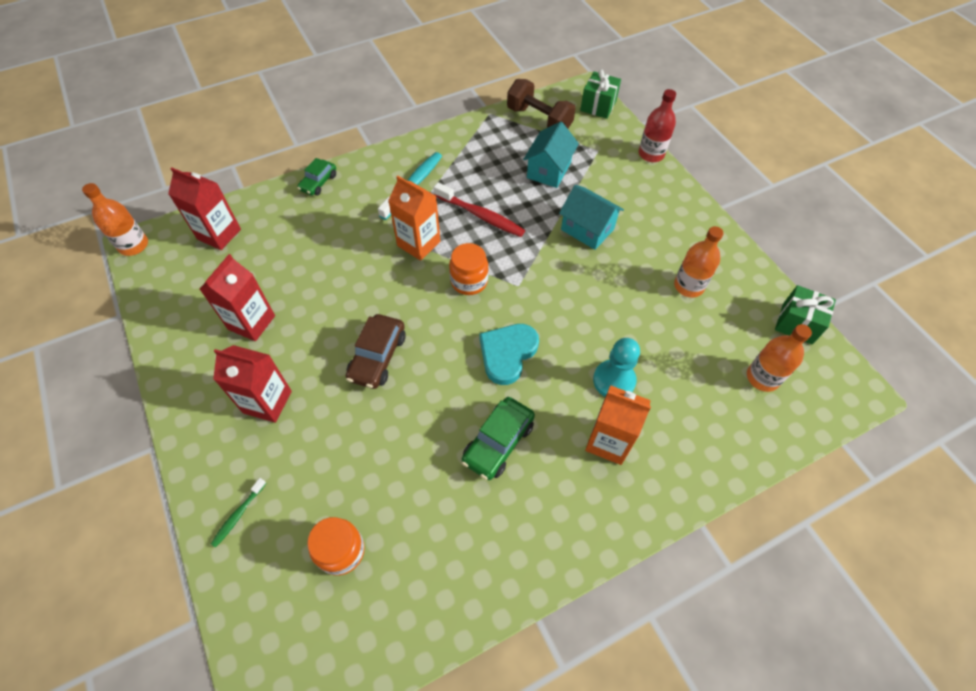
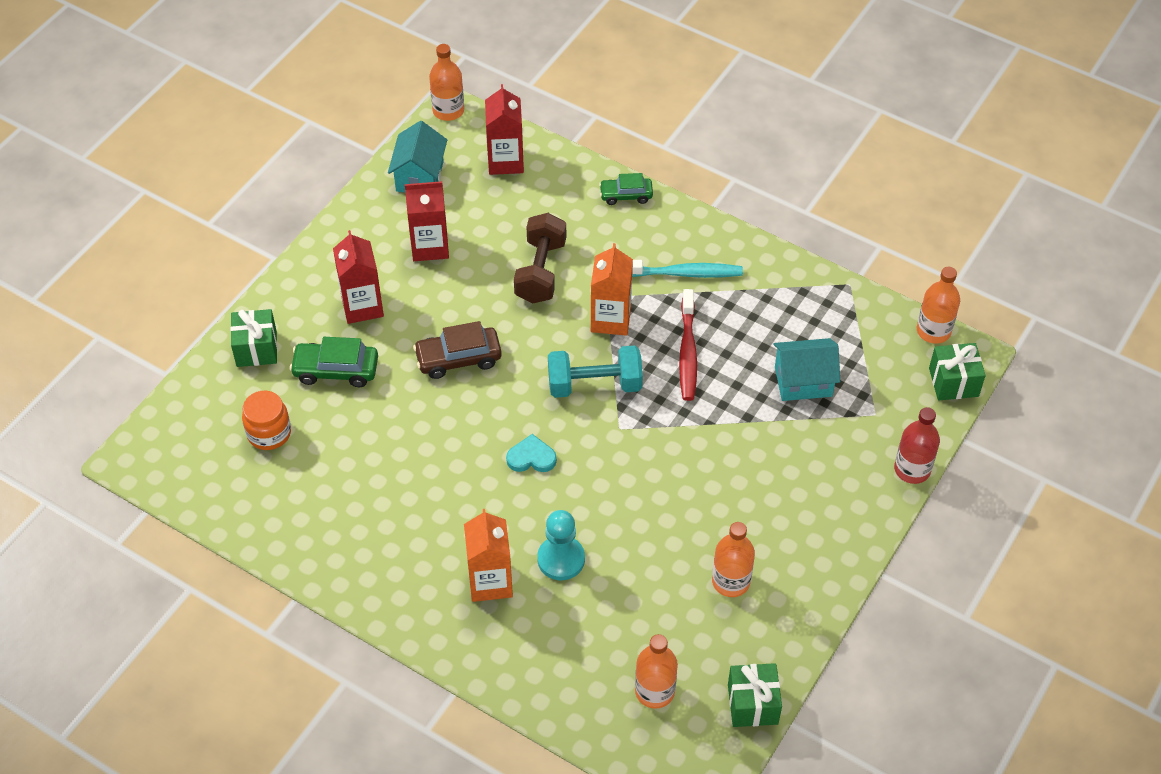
camera: 60 degrees right, 5 degrees down
green toothbrush [211,478,266,547] -> green gift [230,309,277,367]
orange jar [449,243,489,295] -> turquoise dumbbell [548,345,643,398]
green car [462,397,535,480] -> green car moved to [289,337,378,387]
turquoise heart [480,324,539,385] -> turquoise heart [506,434,557,472], size x0.64
brown dumbbell [507,79,576,129] -> brown dumbbell moved to [514,213,566,303]
turquoise house [559,185,624,250] -> turquoise house moved to [388,121,447,192]
none -> orange bottle [917,267,960,344]

